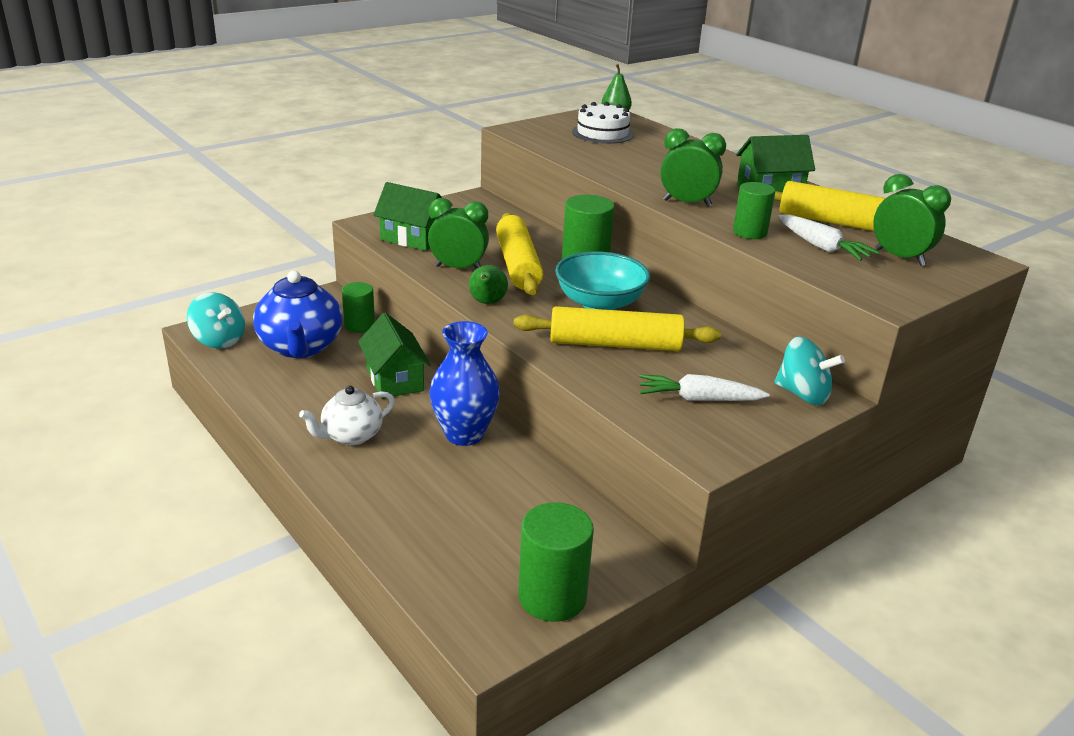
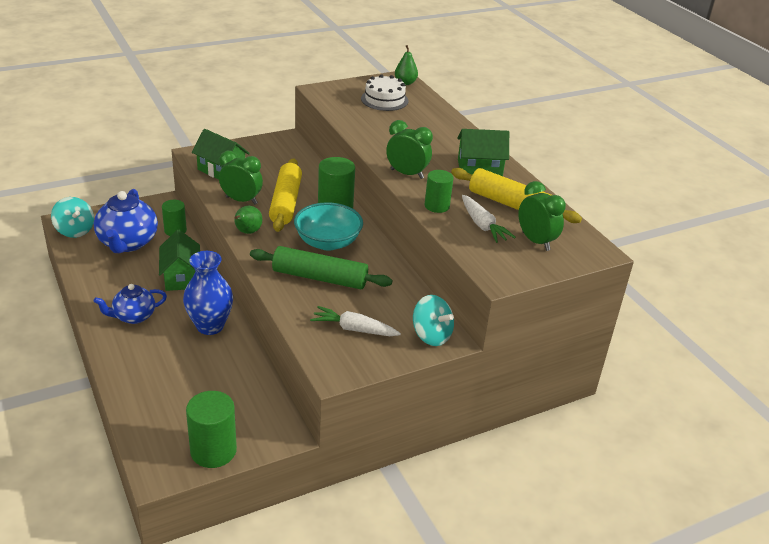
camera: 10 degrees right, 5 degrees up
white teapot [299,386,395,445] -> blue teapot [94,284,167,324]
yellow rolling pin [514,306,721,351] -> green rolling pin [250,246,392,289]

